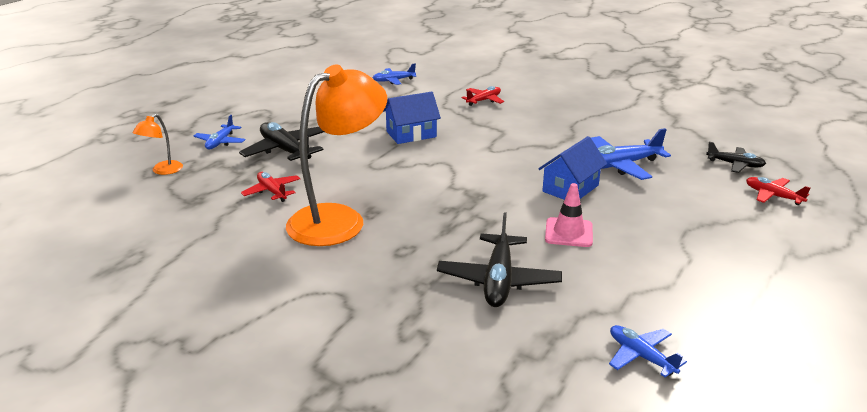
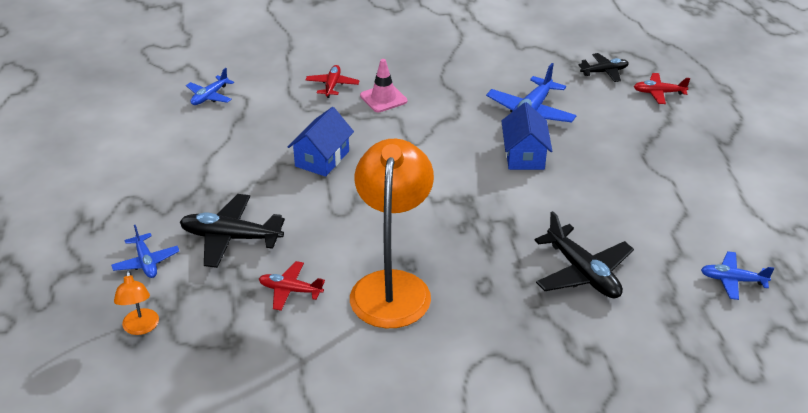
camera: 40 degrees left, 10 degrees up
pink traffic cone [545,183,593,247] -> pink traffic cone moved to [360,59,407,112]

